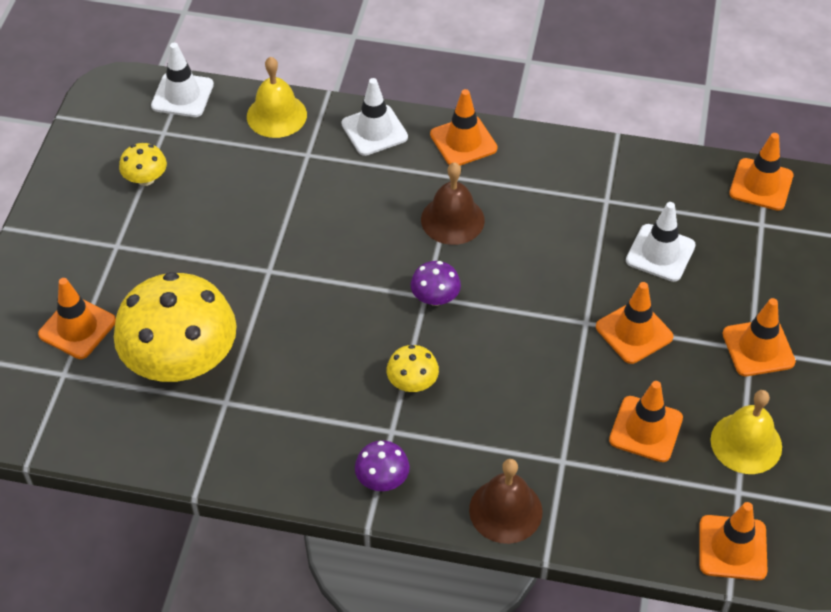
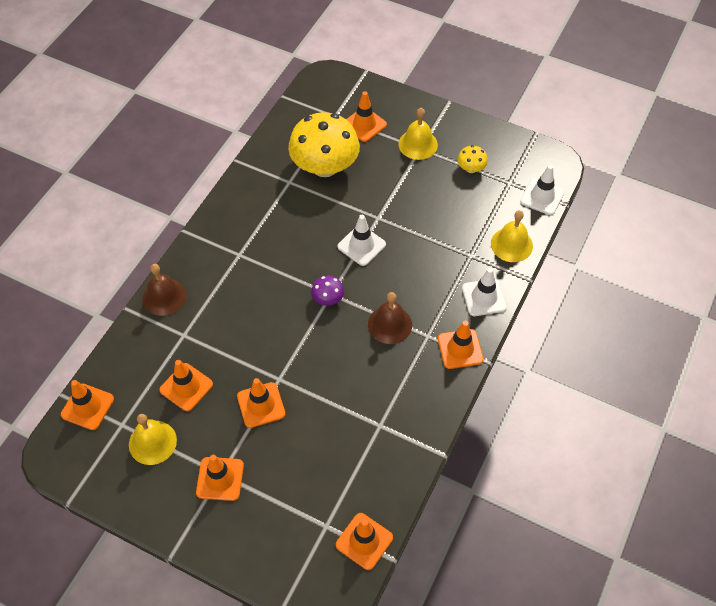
camera: 105 degrees right, 5 degrees up
purple mushroom [355,440,410,491] -> none
yellow mushroom [386,345,439,392] -> none
white traffic cone [626,202,696,282] -> white traffic cone moved to [338,215,386,266]
none -> yellow bell [398,108,438,160]

